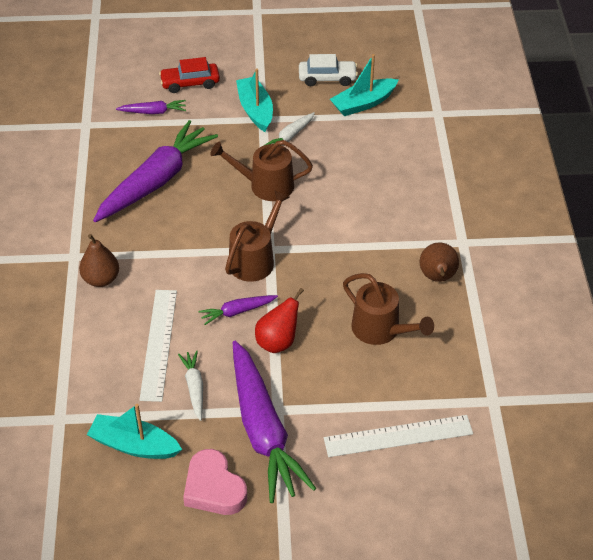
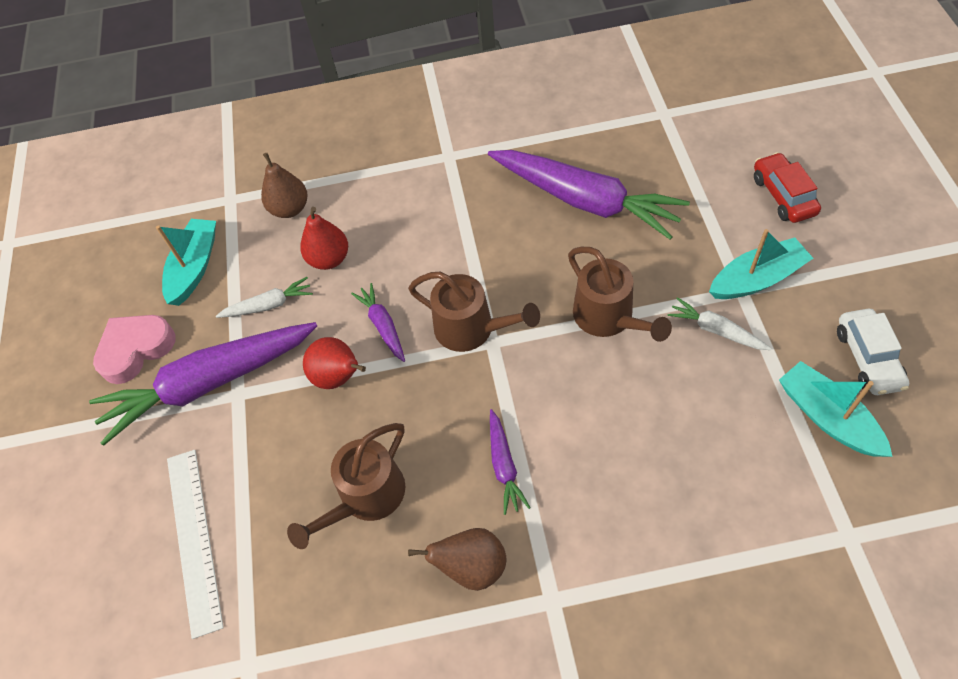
camera: 90 degrees right, 10 degrees up
brown pear [79,234,119,287] -> brown pear moved to [261,153,308,218]
purple carrot [116,100,186,114] -> purple carrot moved to [490,409,531,515]
white ruler [139,290,177,402] -> red pear [300,207,348,270]
brown watering can [210,140,313,201] -> brown watering can turned 150 degrees clockwise [568,247,672,342]

